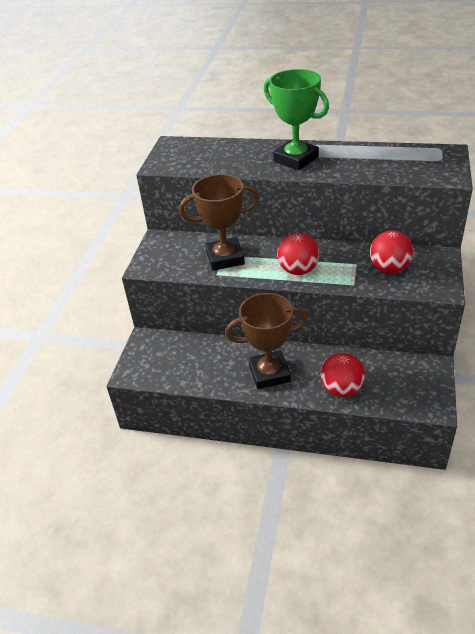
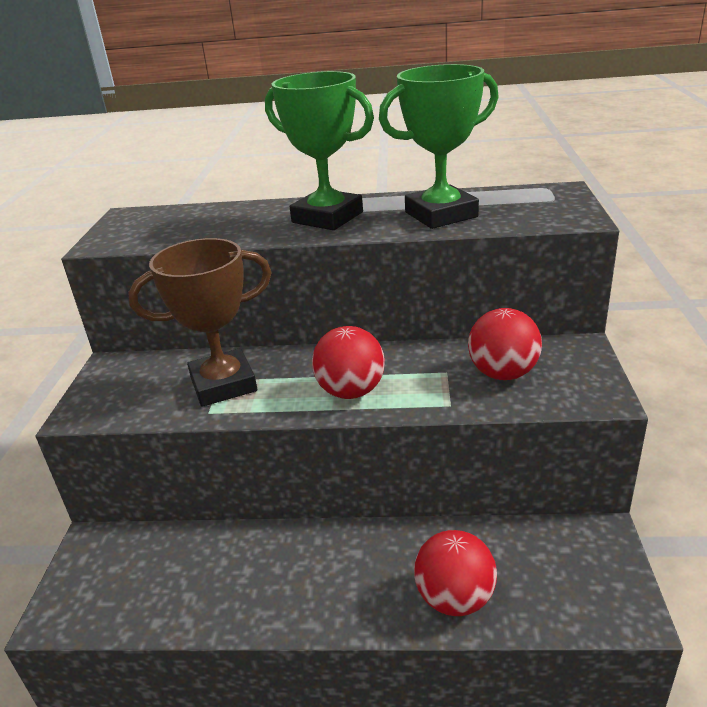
camera: 10 degrees left, 10 degrees down
brown trophy [225,293,308,389] -> none
none -> green trophy [379,64,499,229]

